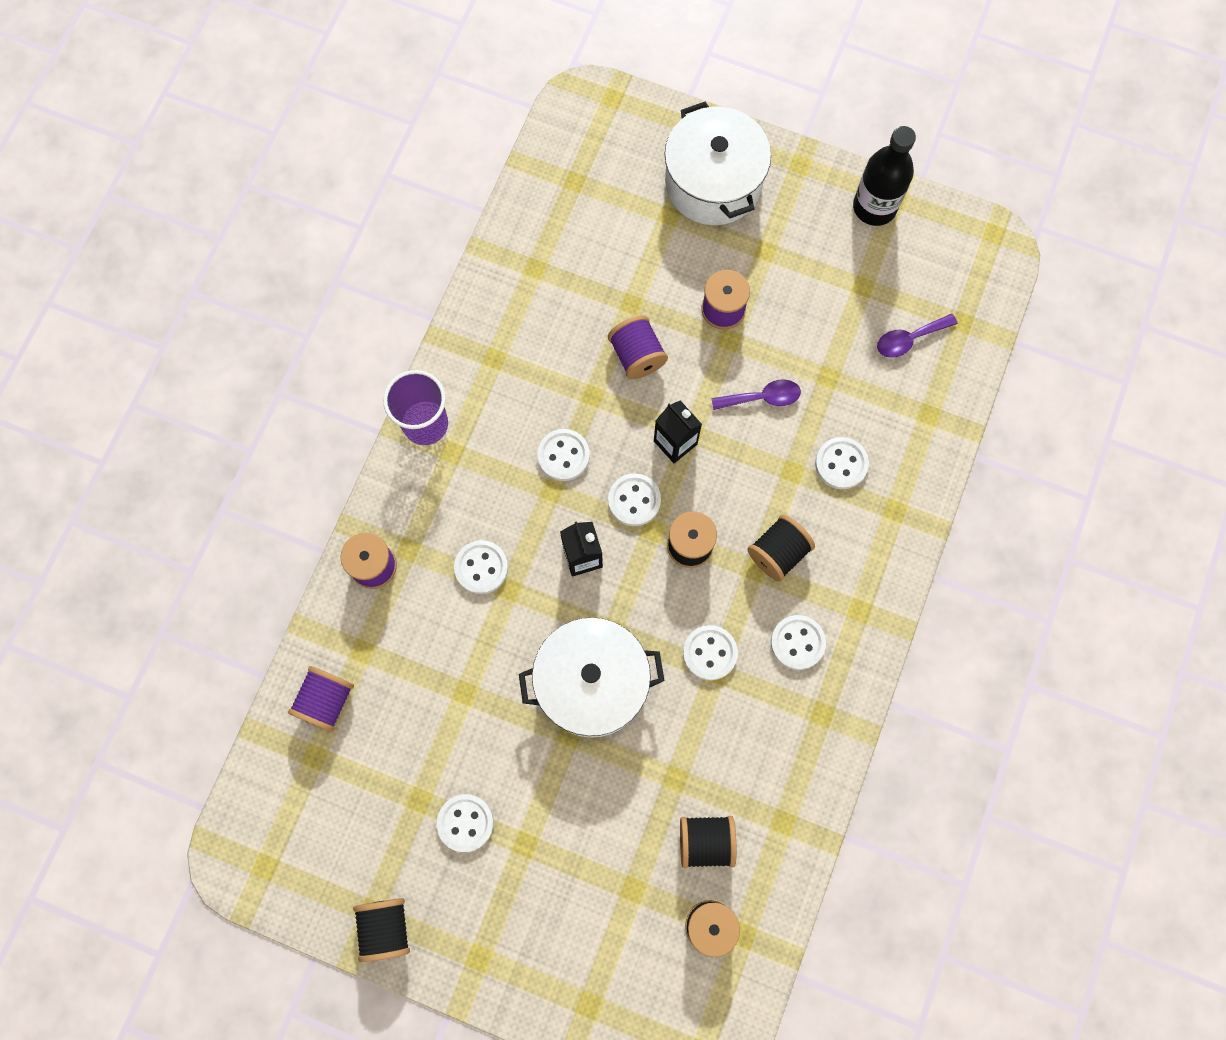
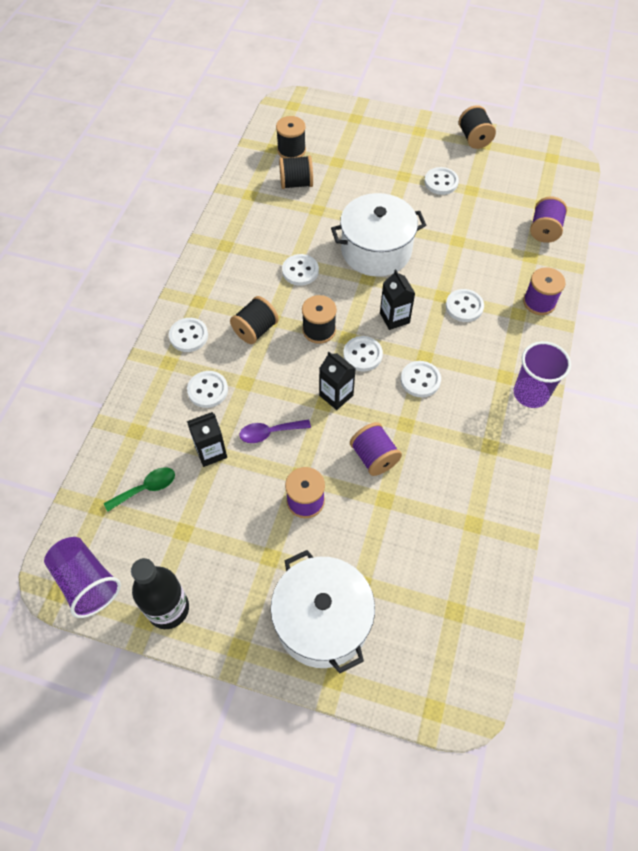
camera: 175 degrees right, 15 degrees down
white button [771,615,826,670] -> white button moved to [169,318,208,352]
purple spoon [877,314,958,358] -> green spoon [104,467,175,511]
none -> purple cup [44,537,121,618]
none -> black carton [187,412,227,467]

